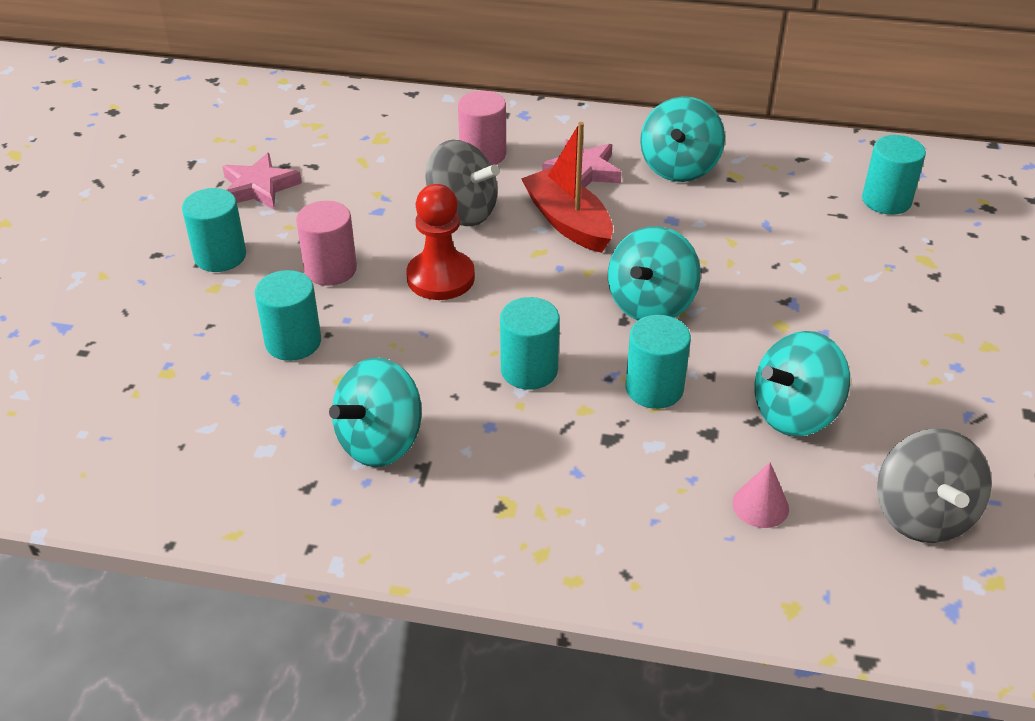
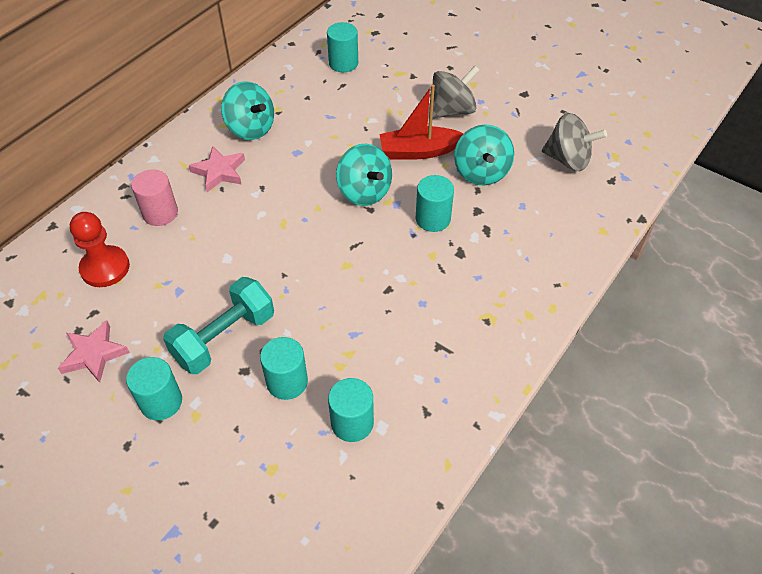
camera: 65 degrees left, 10 degrees up
pink cylinder [296,201,357,286] -> turquoise dumbbell [163,277,274,374]
turquoise spinning top [329,357,422,467] -> none
red pawn [406,184,475,300] -> red pawn moved to [70,212,130,287]
grey spinning top [425,140,499,226] -> grey spinning top moved to [432,66,480,119]
turquoise cylinder [500,297,560,390] -> turquoise cylinder moved to [328,378,374,442]
red boat [521,122,613,253] -> red boat moved to [379,85,463,160]
pink cone [732,462,789,528] -> none

